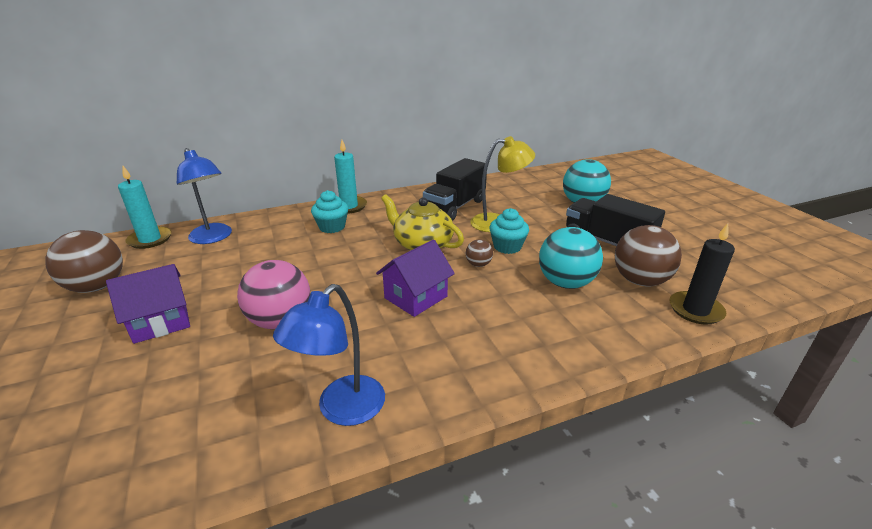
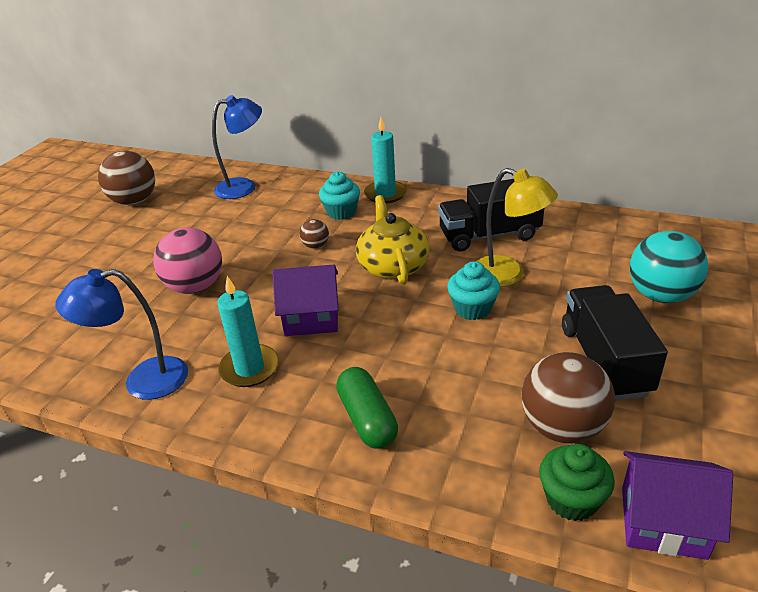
camera: 45 degrees right, 5 degrees up
purple house [106,264,190,344] -> purple house moved to [622,451,733,560]
turquoise candle [118,166,172,249] -> turquoise candle moved to [217,276,279,387]
blue lamp [177,148,232,244] -> blue lamp turned 120 degrees counterclockwise [212,95,262,199]
brown ball [466,239,493,267] -> brown ball moved to [300,219,329,249]
turquoise ball [539,227,603,289] -> none
black candle [669,223,735,325] -> green cupcake [539,444,615,521]
none -> green capsule [336,367,398,449]

